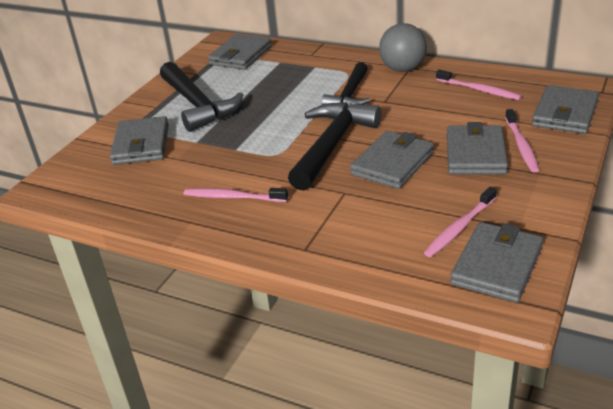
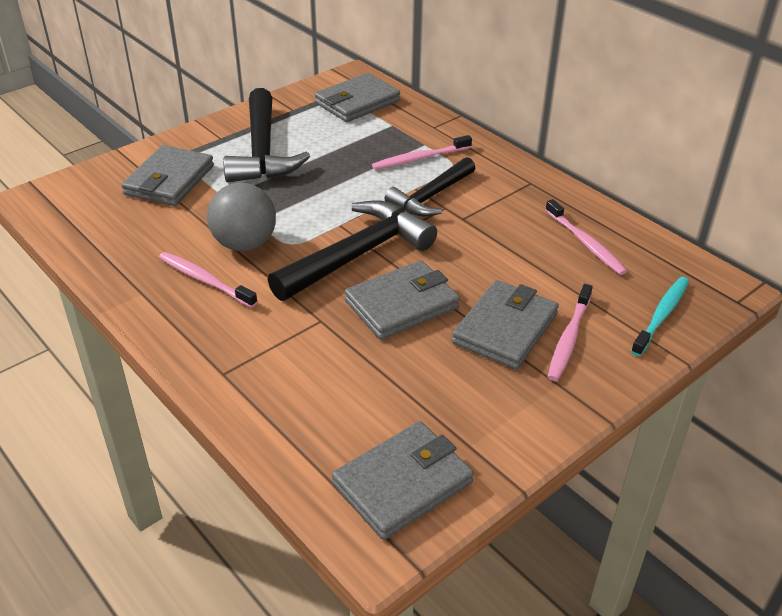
camera: 20 degrees right, 5 degrees up
grey ball [379,23,427,72] -> grey ball moved to [207,183,276,251]
pink toothbrush [424,187,497,257] -> pink toothbrush moved to [372,135,472,170]
grey wallet [532,85,599,134] -> turquoise toothbrush [631,277,689,356]

